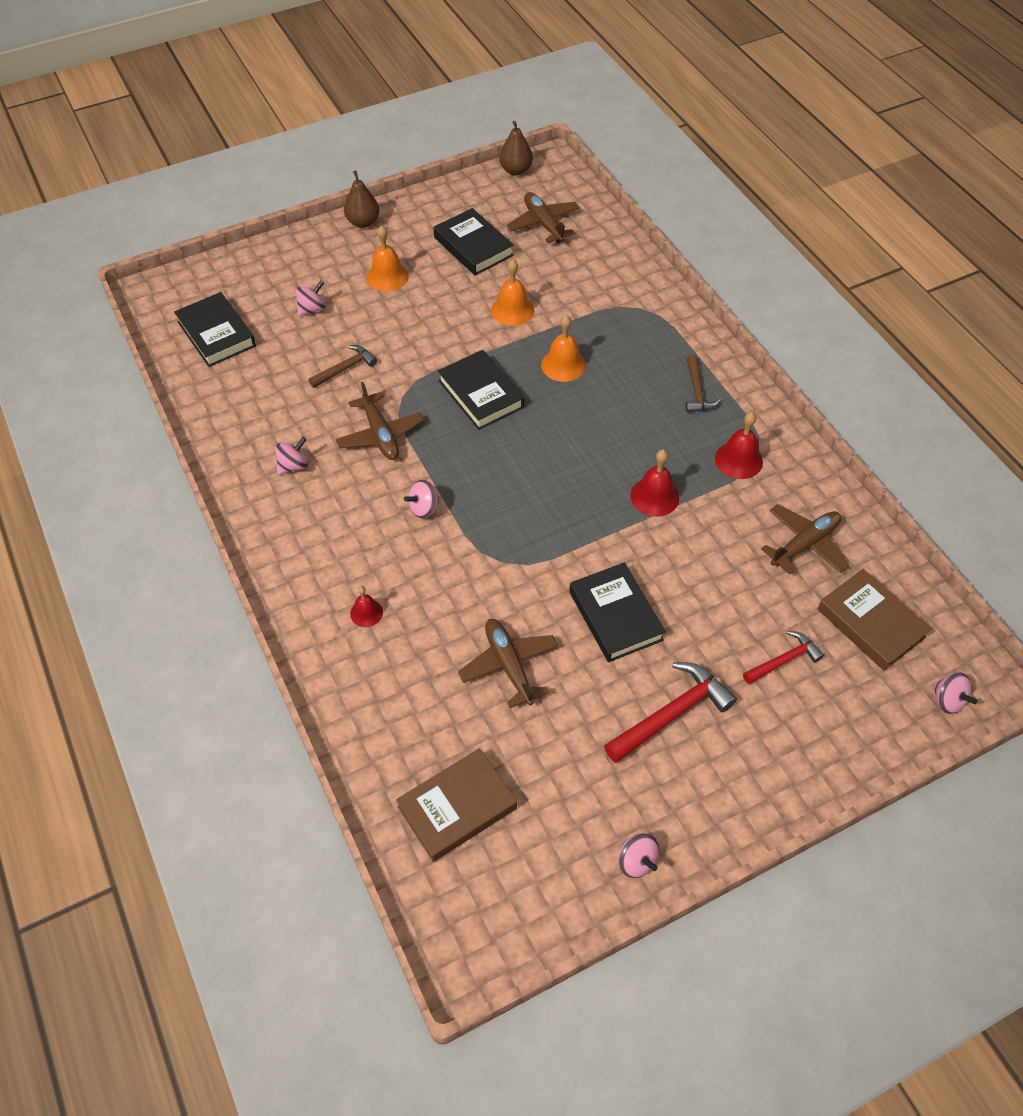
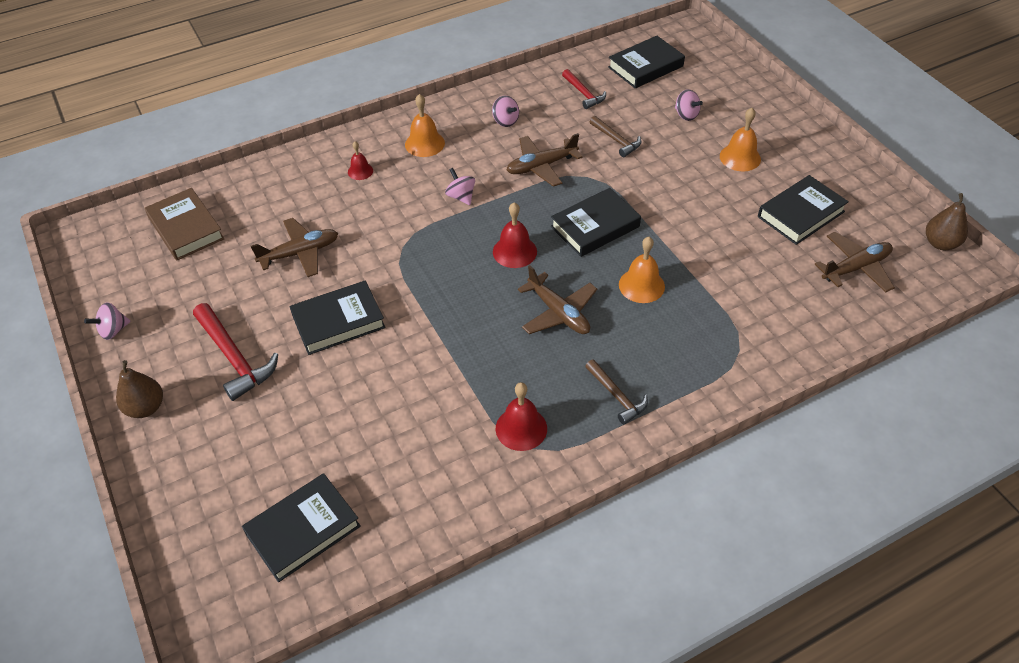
camera: 90 degrees right, 5 degrees down
brown pear [344,171,379,228] -> brown pear moved to [116,360,163,418]
orange bell [491,259,534,326] -> orange bell moved to [405,94,445,157]
red bell [630,449,679,517] -> red bell moved to [493,202,537,268]
brown hammer [686,355,721,412] -> brown hammer turned 120 degrees counterclockwise [585,360,648,425]
red hammer [743,631,824,684] -> red hammer moved to [562,69,606,109]
brown plane [761,504,849,575] -> brown plane moved to [518,265,597,334]
brown book [818,569,931,671] -> black book [242,473,361,582]
pink spinning top [932,672,977,714] -> none

